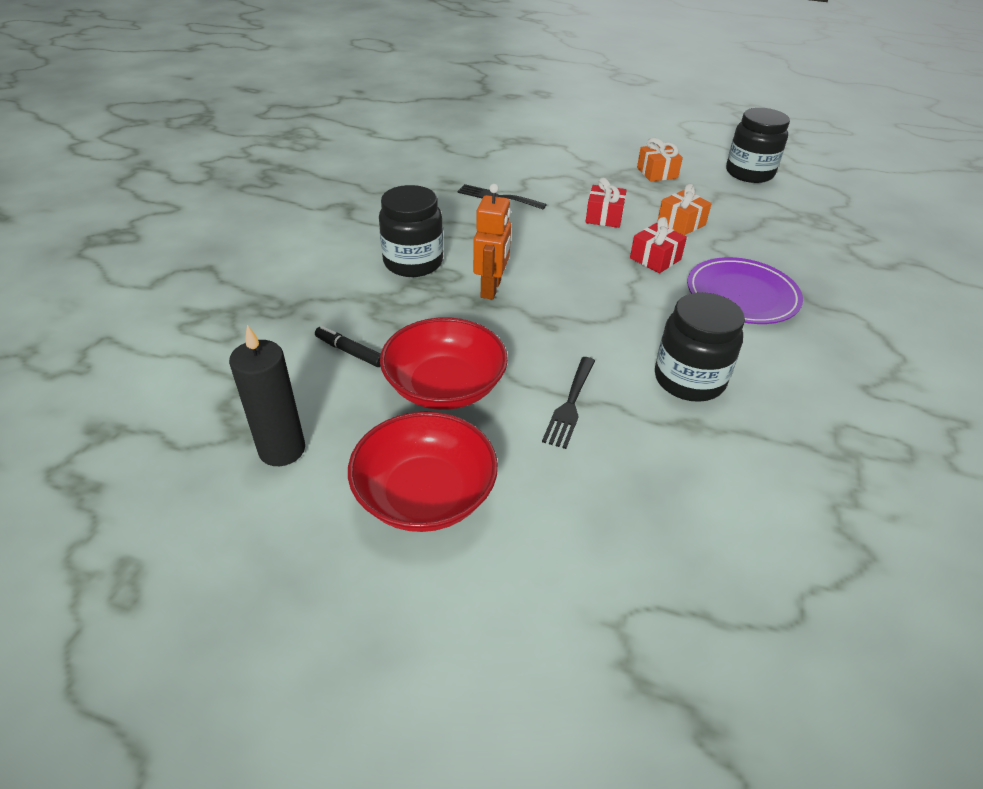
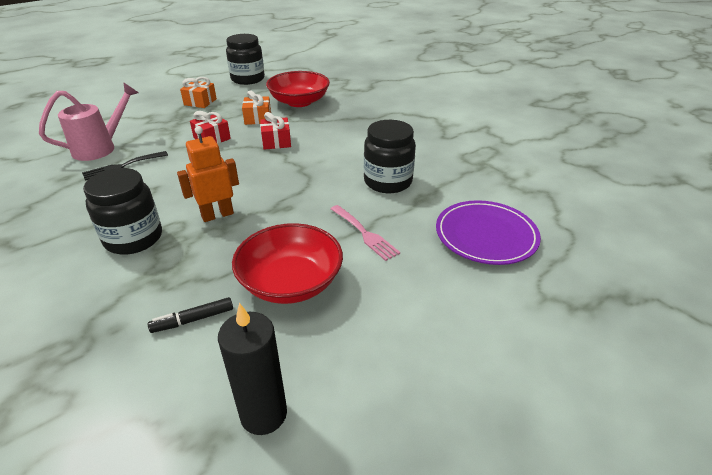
camera: 55 degrees left, 5 degrees down
red bowl [348,412,498,532] -> red bowl moved to [266,71,330,107]
orange robot [473,184,511,300] -> orange robot turned 75 degrees counterclockwise [177,126,239,222]
black fork [542,357,595,449] -> pink fork [331,205,400,261]
purple plate [687,257,803,324] -> purple plate moved to [436,200,541,265]
none -> pink watering can [39,82,139,161]

